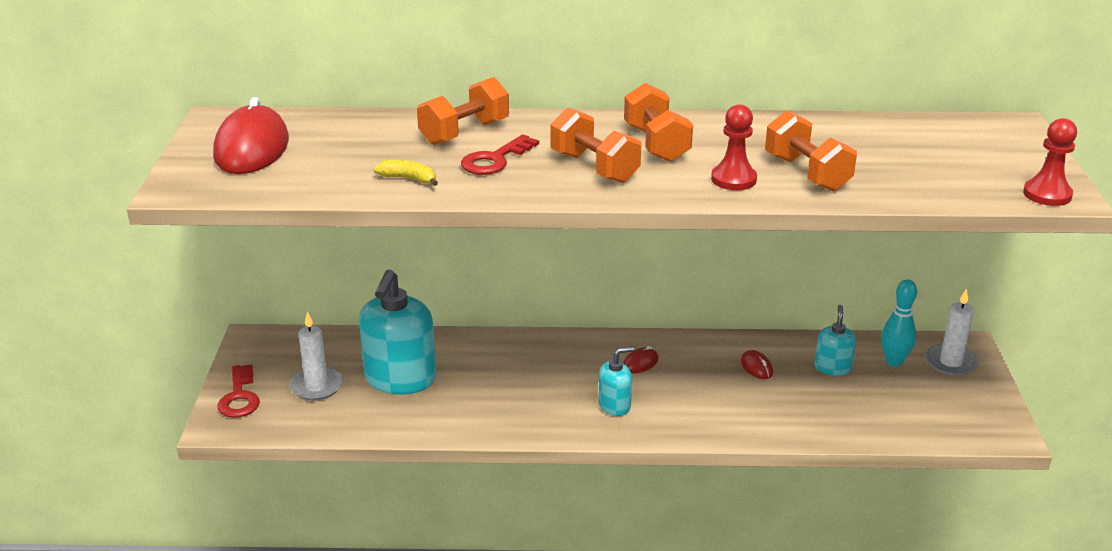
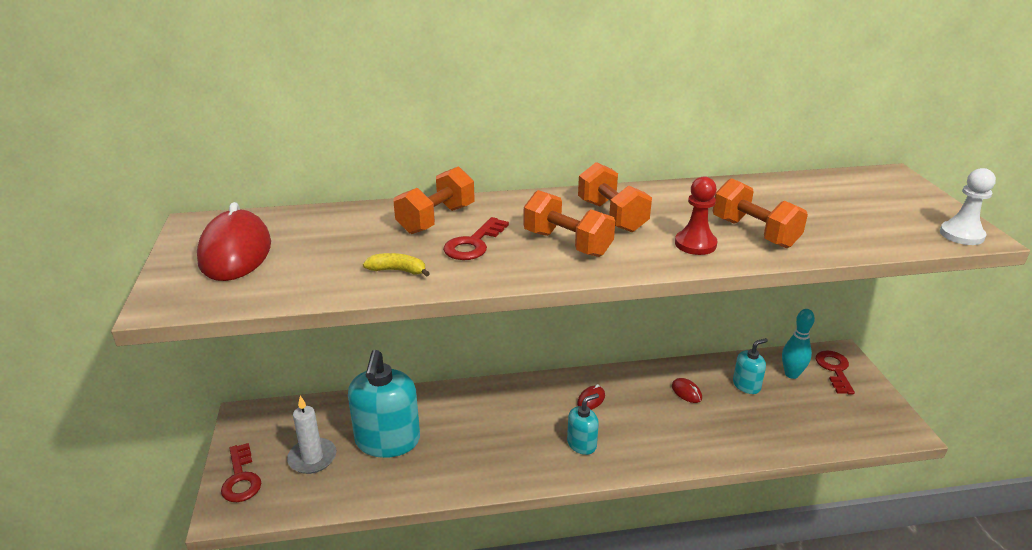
camera: 10 degrees left, 0 degrees up
turquoise soap dispenser [815,305,856,376] -> turquoise soap dispenser turned 60 degrees clockwise [733,338,768,394]
white candle [925,288,979,376] -> red key [816,350,855,394]
red pawn [1023,118,1077,206] -> white pawn [940,168,996,245]

